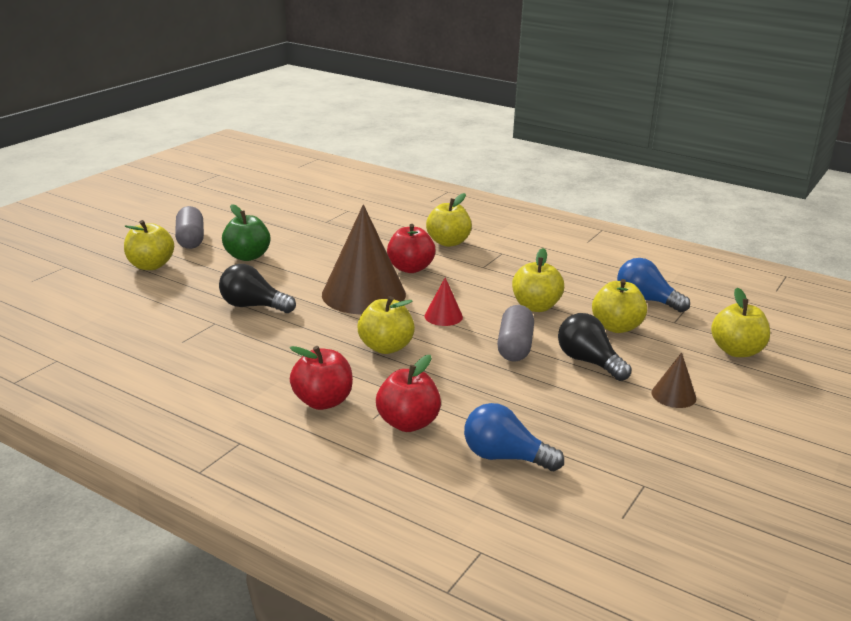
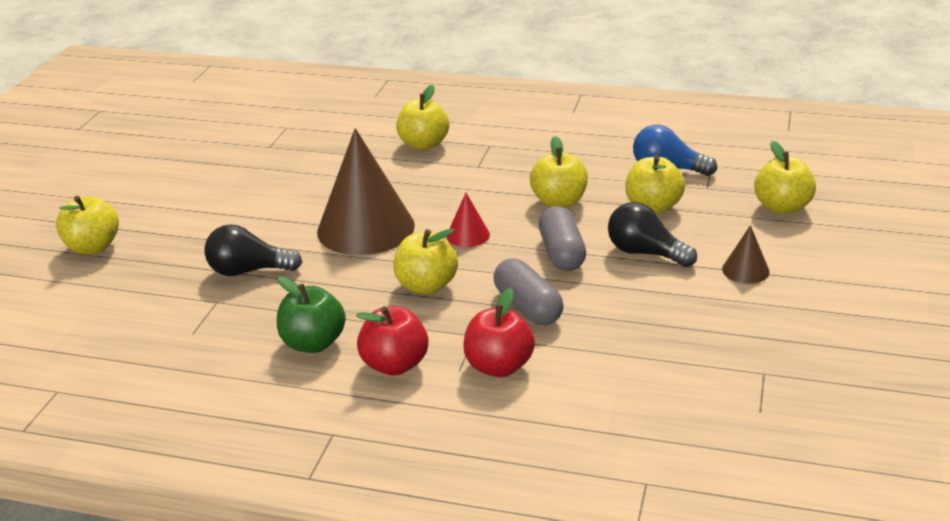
camera: 15 degrees left, 5 degrees up
grey capsule [175,206,204,249] -> grey capsule moved to [494,259,564,325]
green apple [222,204,270,261] -> green apple moved to [277,276,346,353]
red apple [387,224,435,273] -> none
blue light bulb [464,403,564,471] -> none

